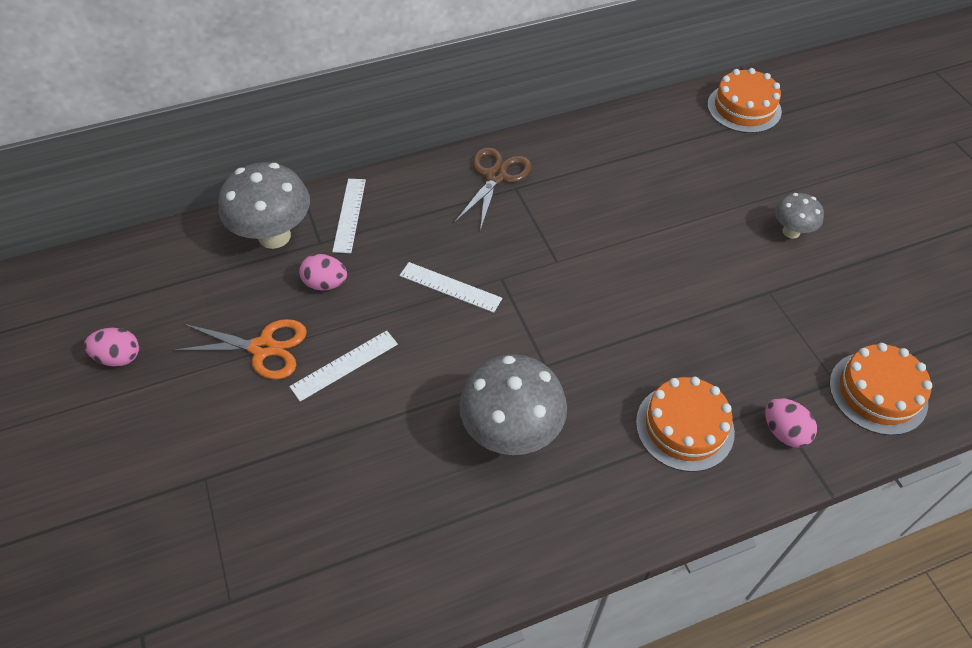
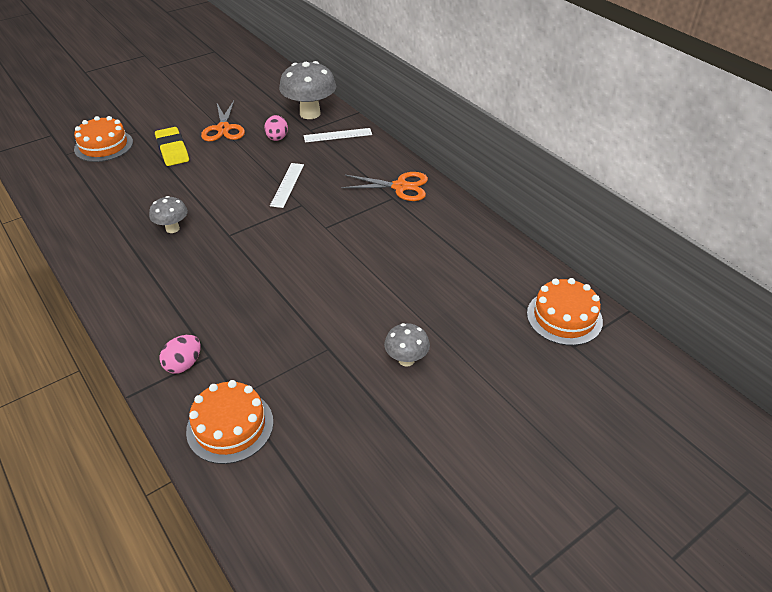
camera: 75 degrees right, 10 degrees down
pink egg [84,328,139,367] -> none
white ruler [289,330,398,402] -> none
brown scissors [454,147,532,231] -> orange scissors [341,172,428,201]
grey mushroom [459,354,567,455] -> grey mushroom [149,196,188,233], size x0.54
orange cake [636,377,735,472] -> orange cake moved to [74,116,133,162]
none -> yellow eraser [155,127,189,166]

